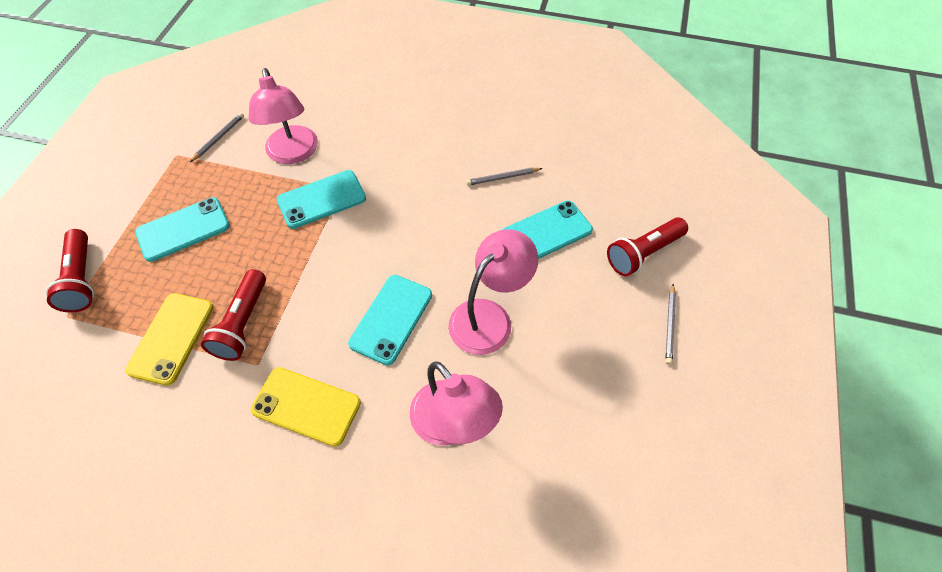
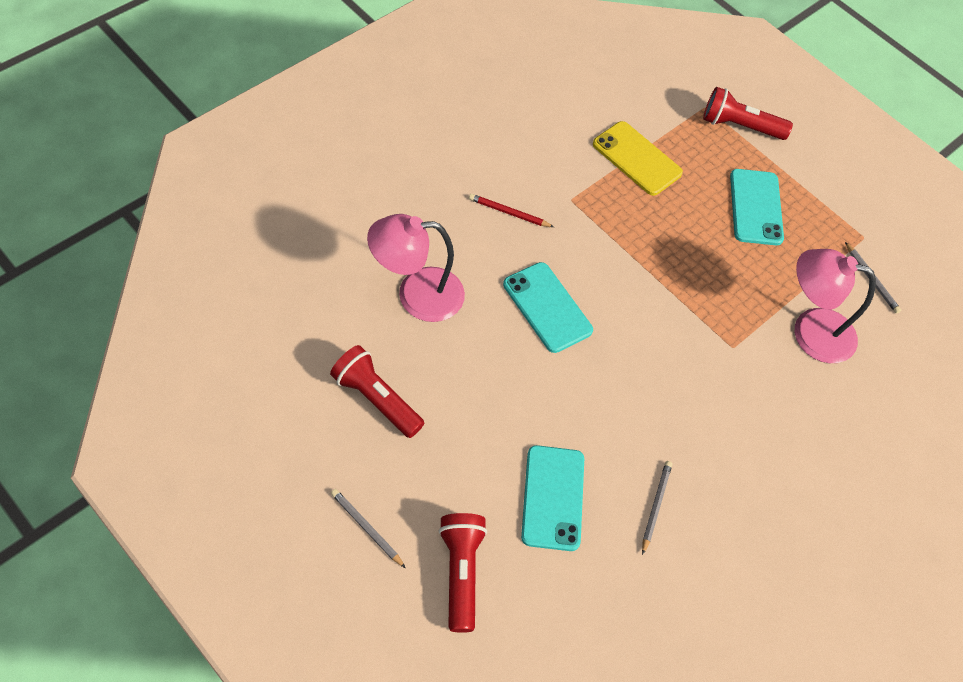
camera: 115 degrees right, 0 degrees up
red flashlight [201,269,266,361] -> red flashlight moved to [330,345,424,438]
yellow phone [251,367,361,447] -> red pencil [469,194,554,227]
turquoise phone [277,170,366,229] -> none
pink lamp [448,229,538,355] -> none

